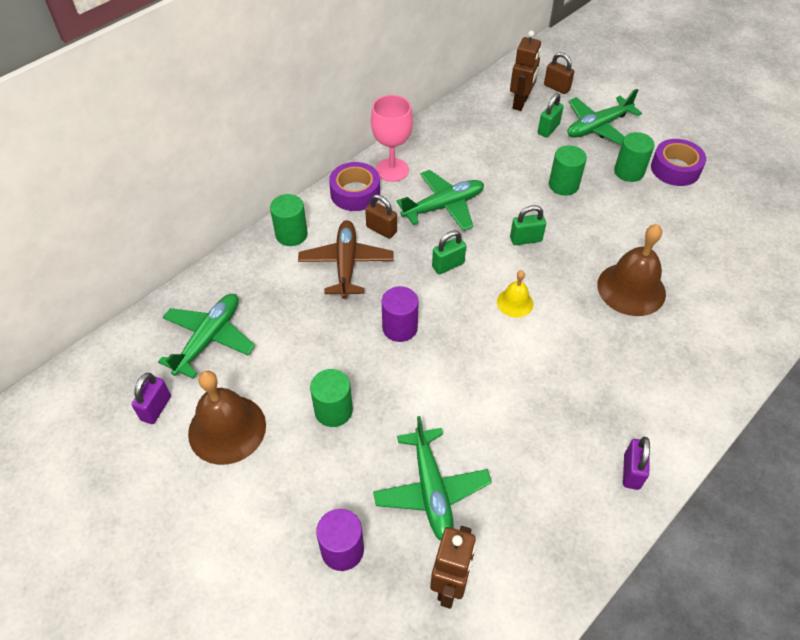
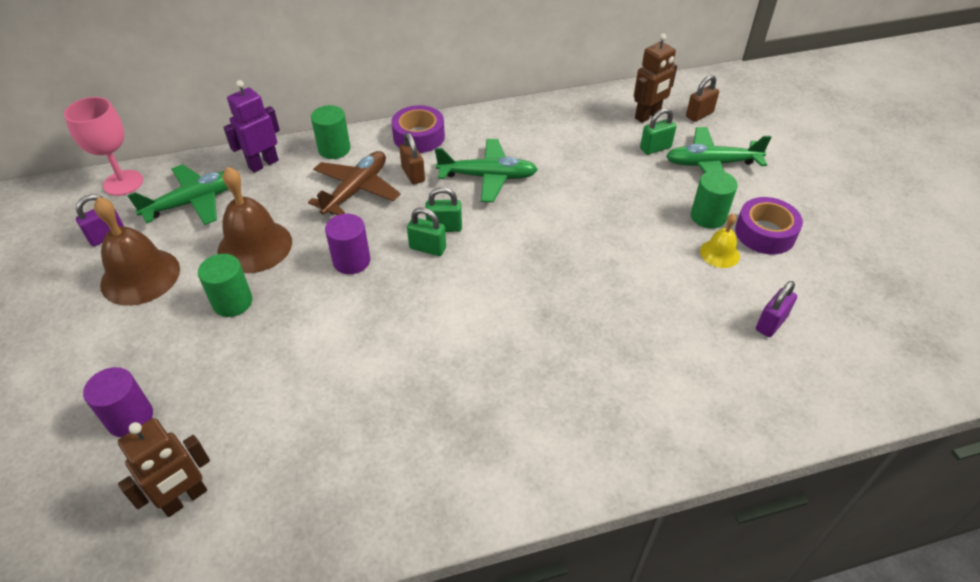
camera: 30 degrees right, 5 degrees down
pink goblet [371,95,413,182] -> pink goblet moved to [64,97,143,196]
green plane [373,416,492,541] -> none
yellow bell [497,270,533,318] -> yellow bell moved to [700,213,740,268]
green padlock [510,205,546,245] -> green padlock moved to [407,207,446,256]
brown padlock [544,52,574,94] -> brown padlock turned 75 degrees clockwise [686,75,719,122]
green cylinder [549,145,587,196] -> none
brown bell [597,224,666,316] -> brown bell moved to [218,167,292,273]
purple padlock [623,437,650,490] -> purple padlock moved to [756,281,797,337]
none -> purple robot [223,80,280,173]

